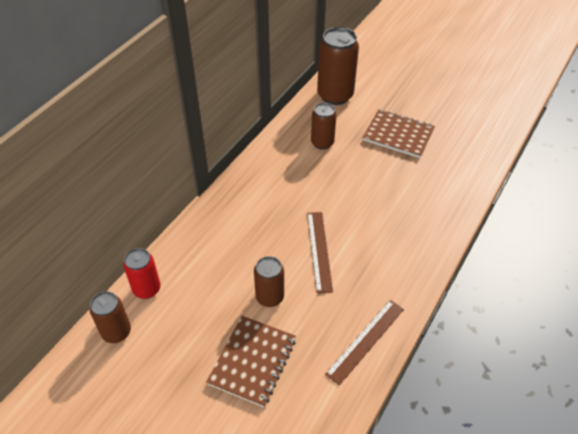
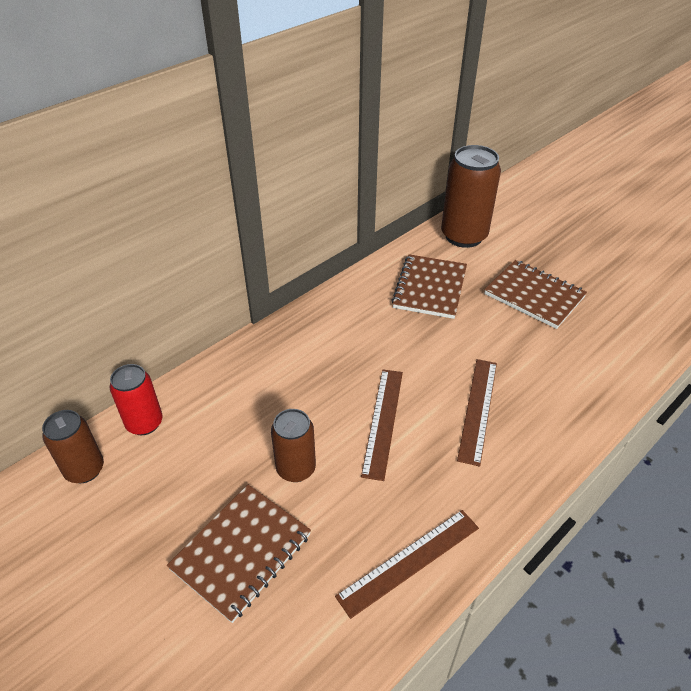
camera: 15 degrees right, 5 degrees down
brown can [311,103,337,150] -> brown notebook [391,254,467,319]
none -> brown ruler [457,359,497,467]

